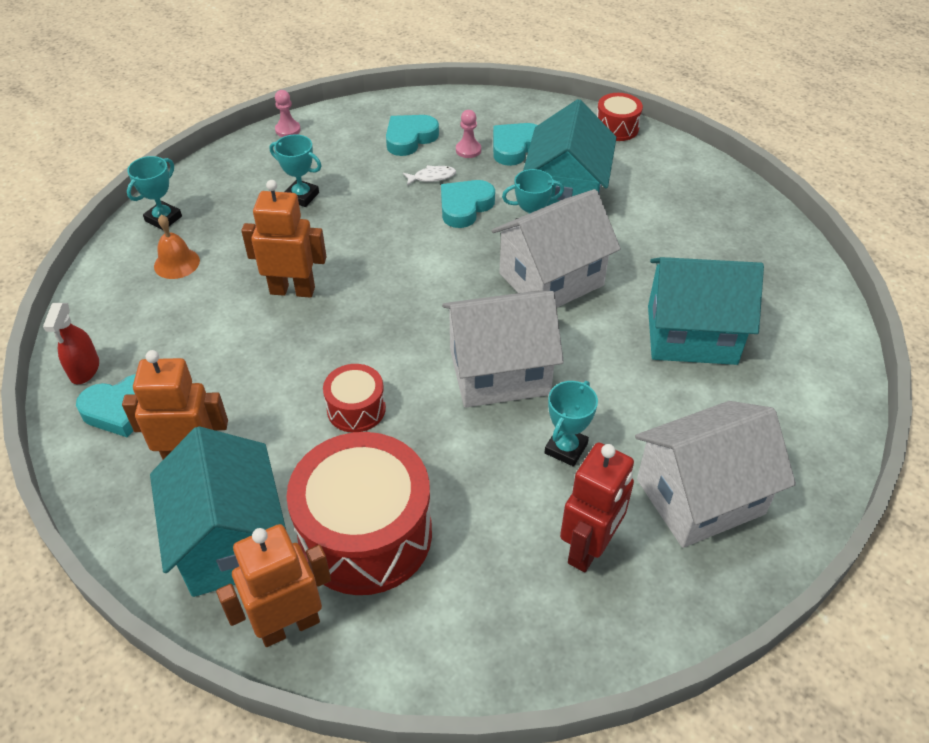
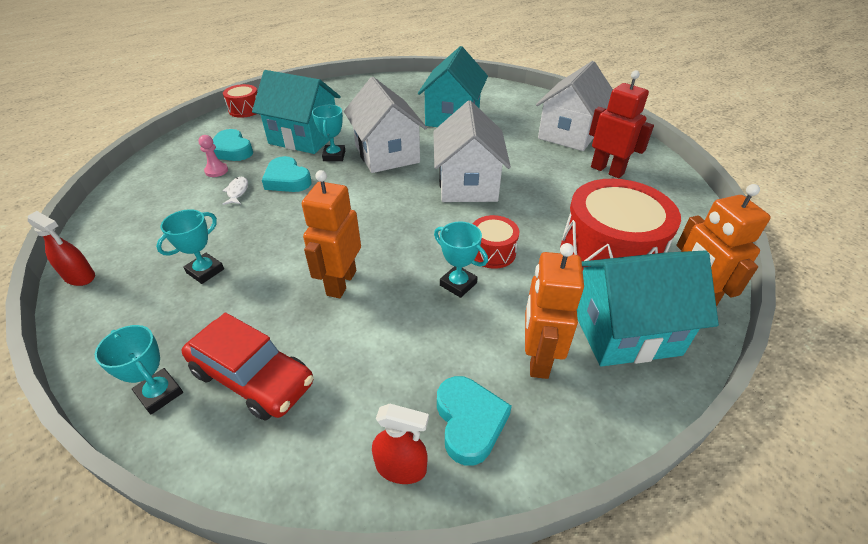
camera: 80 degrees left, 5 degrees down
orange bell [154,215,200,279] -> red car [182,313,314,421]
pink pawn [275,90,301,137] -> red spray bottle [28,211,95,286]
turquoise heart [386,115,439,156] -> none
turquoise trophy [544,381,598,467] -> turquoise trophy moved to [434,221,488,298]
white house [635,401,796,548] -> white house turned 45 degrees clockwise [536,61,613,151]

